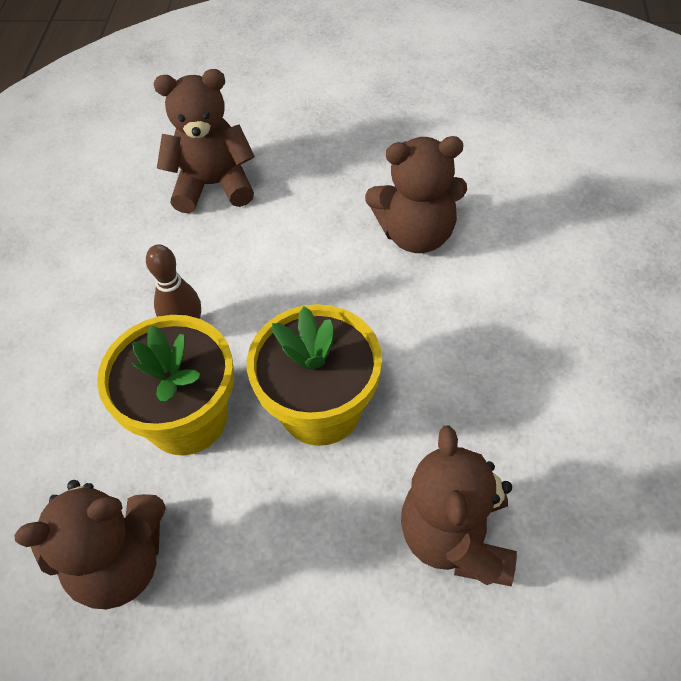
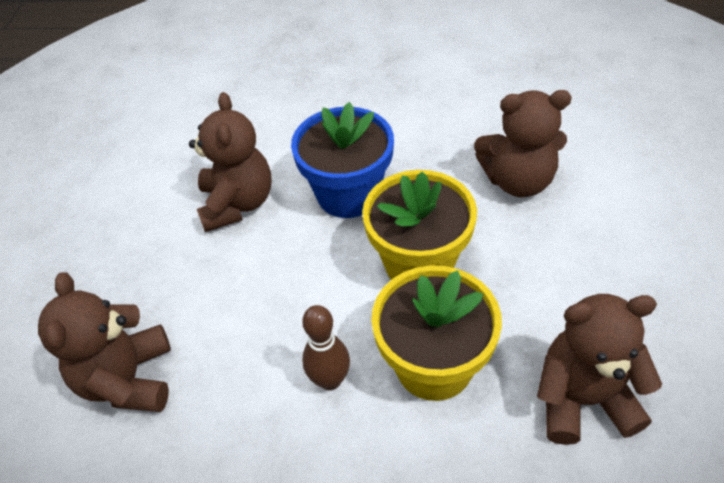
camera: 90 degrees left, 5 degrees down
brown teddy bear [14,480,166,609] -> brown teddy bear turned 75 degrees counterclockwise [537,294,662,445]
none -> blue flower pot [291,102,394,218]

